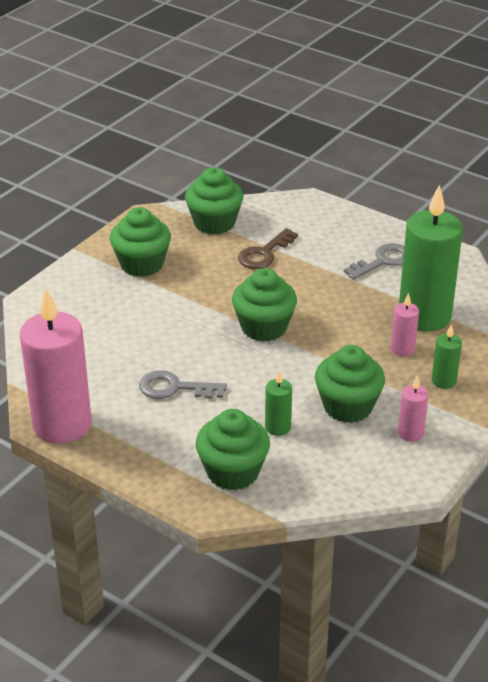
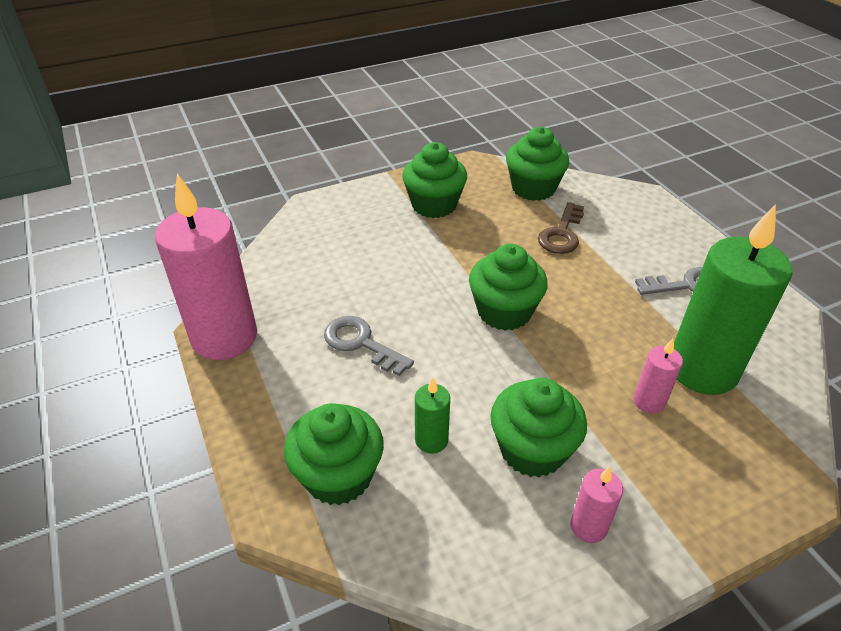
camera: 30 degrees right, 5 degrees up
brown key [238,228,298,269] -> brown key turned 45 degrees counterclockwise [538,202,584,254]
green candle [432,324,462,389] -> none

